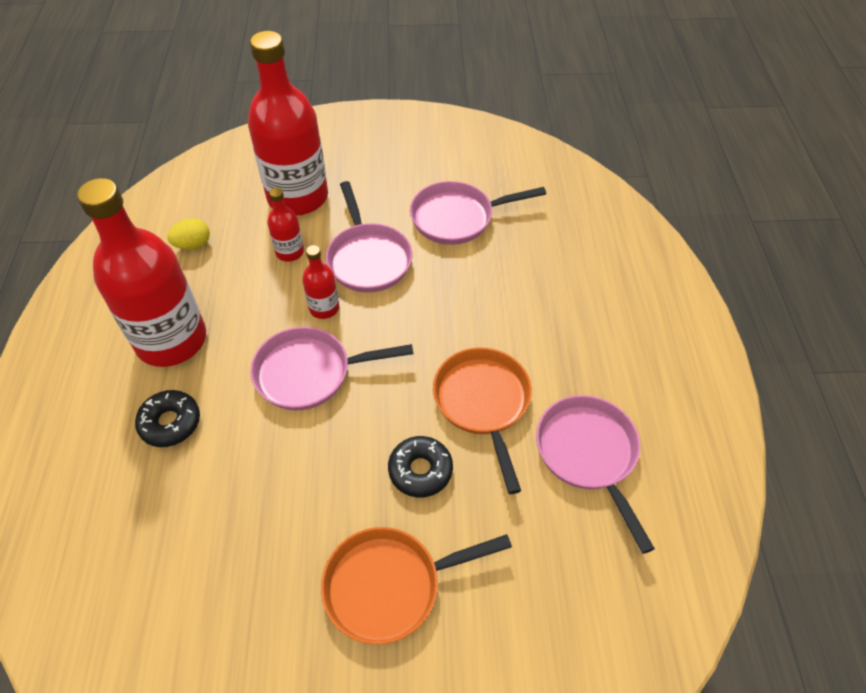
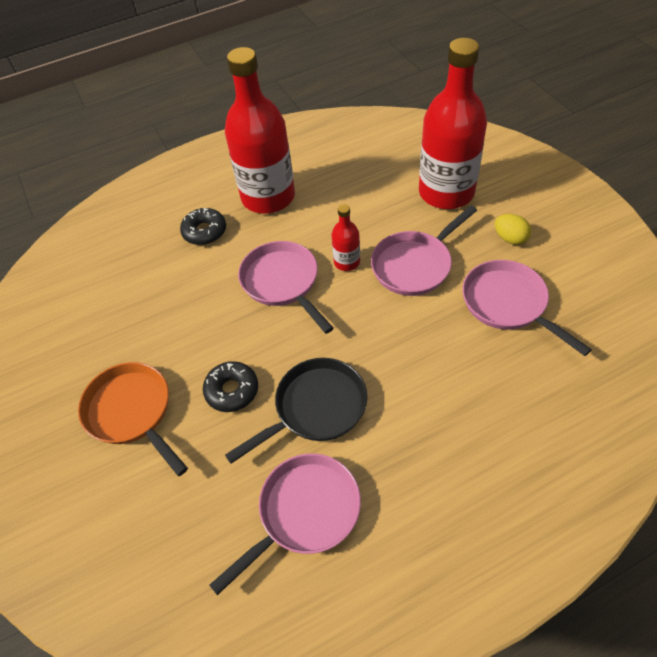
camera: 70 degrees right, 0 degrees up
yellow egg [167,218,210,250] -> yellow egg moved to [495,214,531,245]
red bottle [267,188,304,262] -> none
orange pan [433,347,532,494] -> black pan [225,358,367,463]

